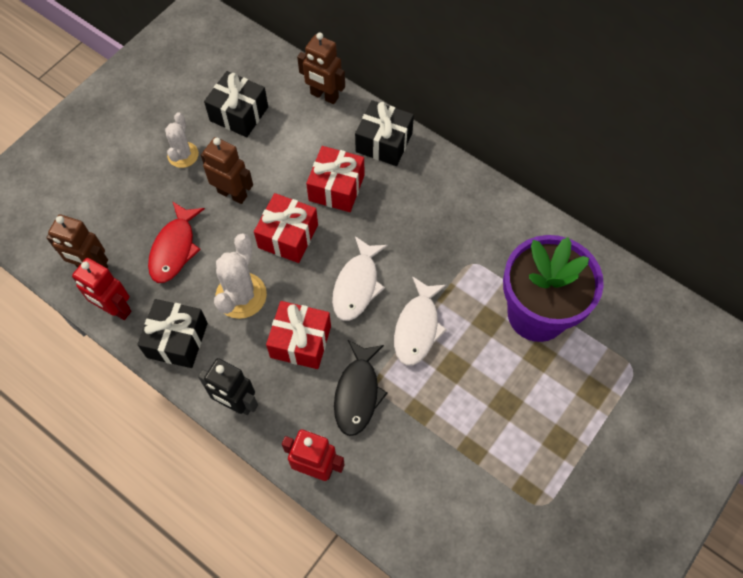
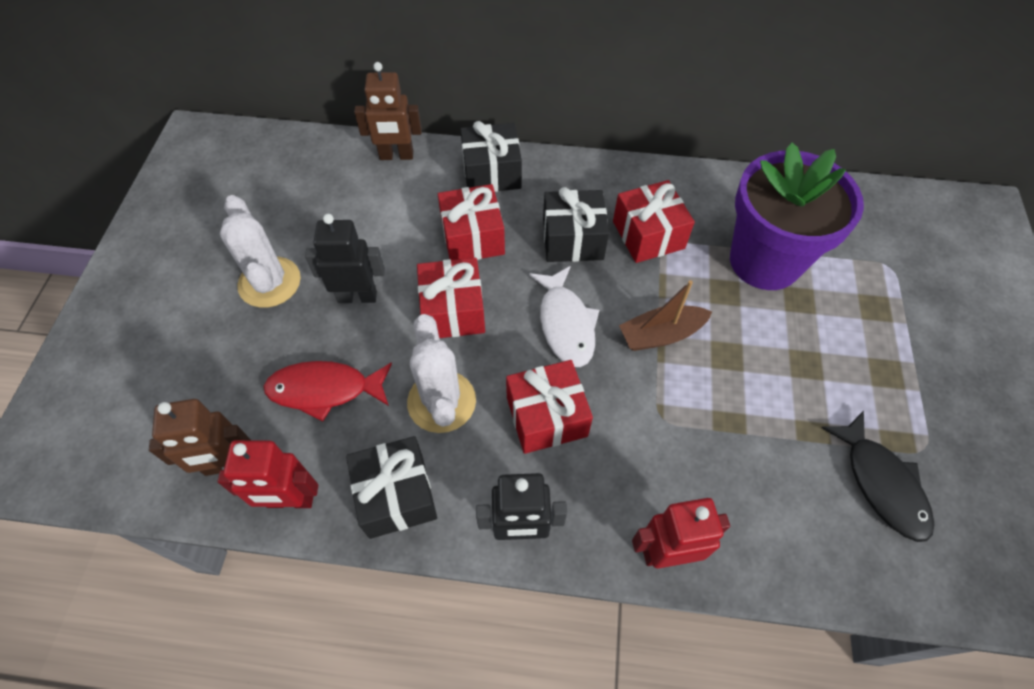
camera: 30 degrees left, 5 degrees down
red fish [148,201,205,283] -> red fish turned 105 degrees clockwise [263,361,392,422]
white cactus [165,112,199,168] -> white cactus [220,195,301,308], size x1.51
brown robot [201,137,253,204] -> black robot [305,214,385,303]
black gift [204,71,268,137] -> black gift moved to [543,187,609,262]
black fish [334,340,388,436] -> black fish moved to [821,411,934,542]
white fish [394,276,447,366] -> brown boat [619,280,712,351]
none -> red gift [613,180,695,263]

